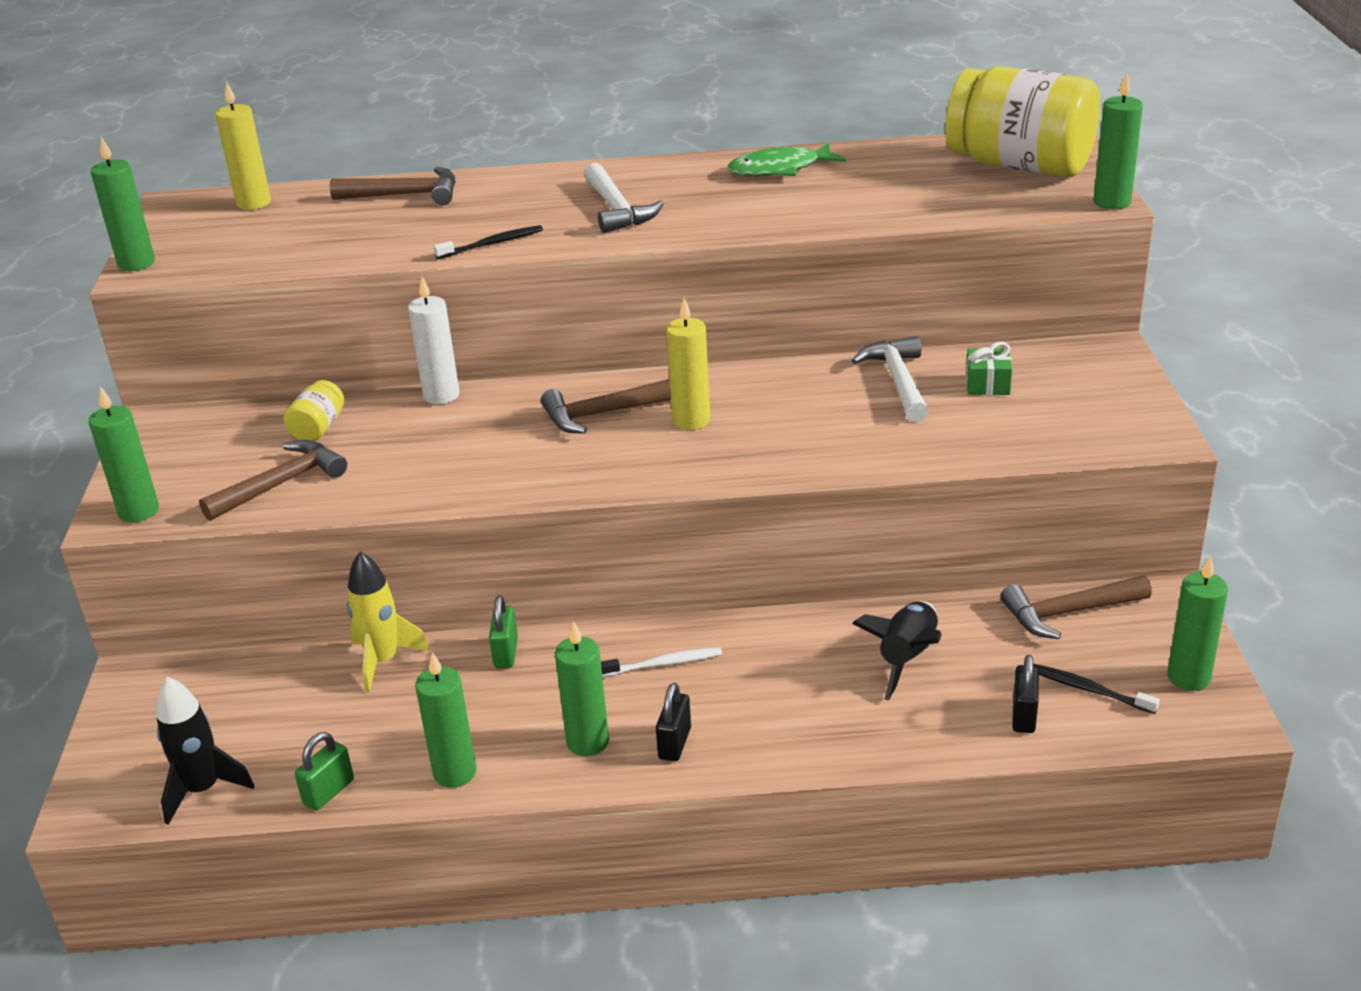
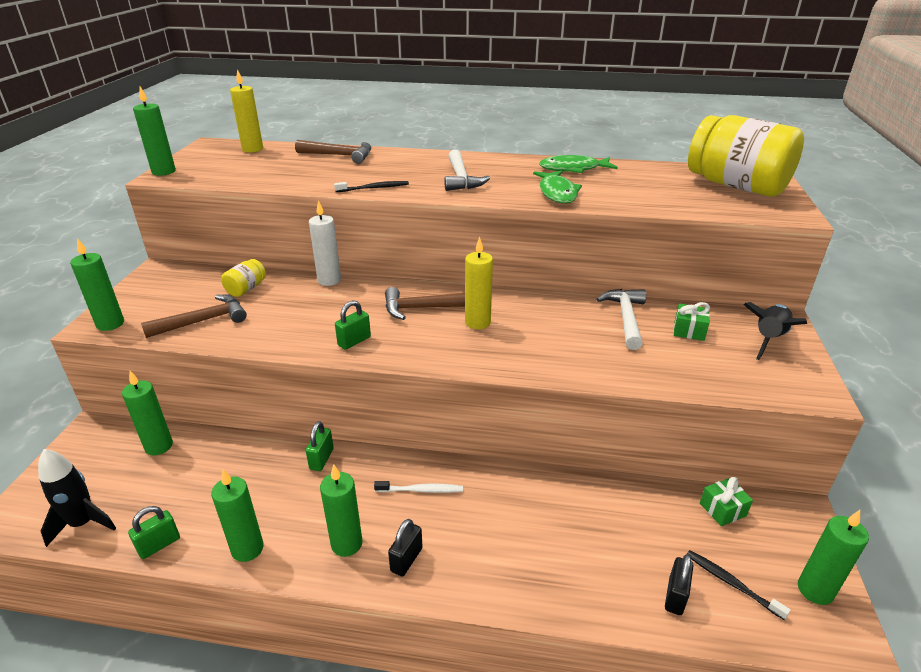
camera: 10 degrees right, 0 degrees up
yellow rocket [347,552,430,693] -> none
black rocket [852,601,942,701] -> black rocket moved to [744,302,807,360]
brown hammer [1001,576,1152,639] -> green gift [700,477,753,526]
green candle [1094,72,1143,209] -> green candle moved to [122,371,173,455]
none -> green padlock [335,300,371,350]
none -> green fish [533,171,582,203]

